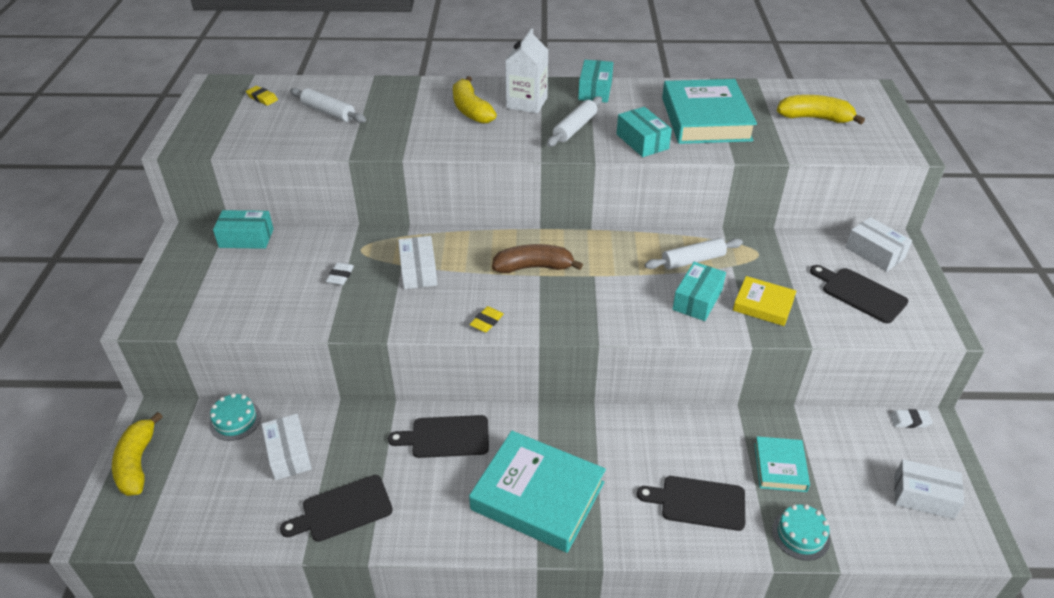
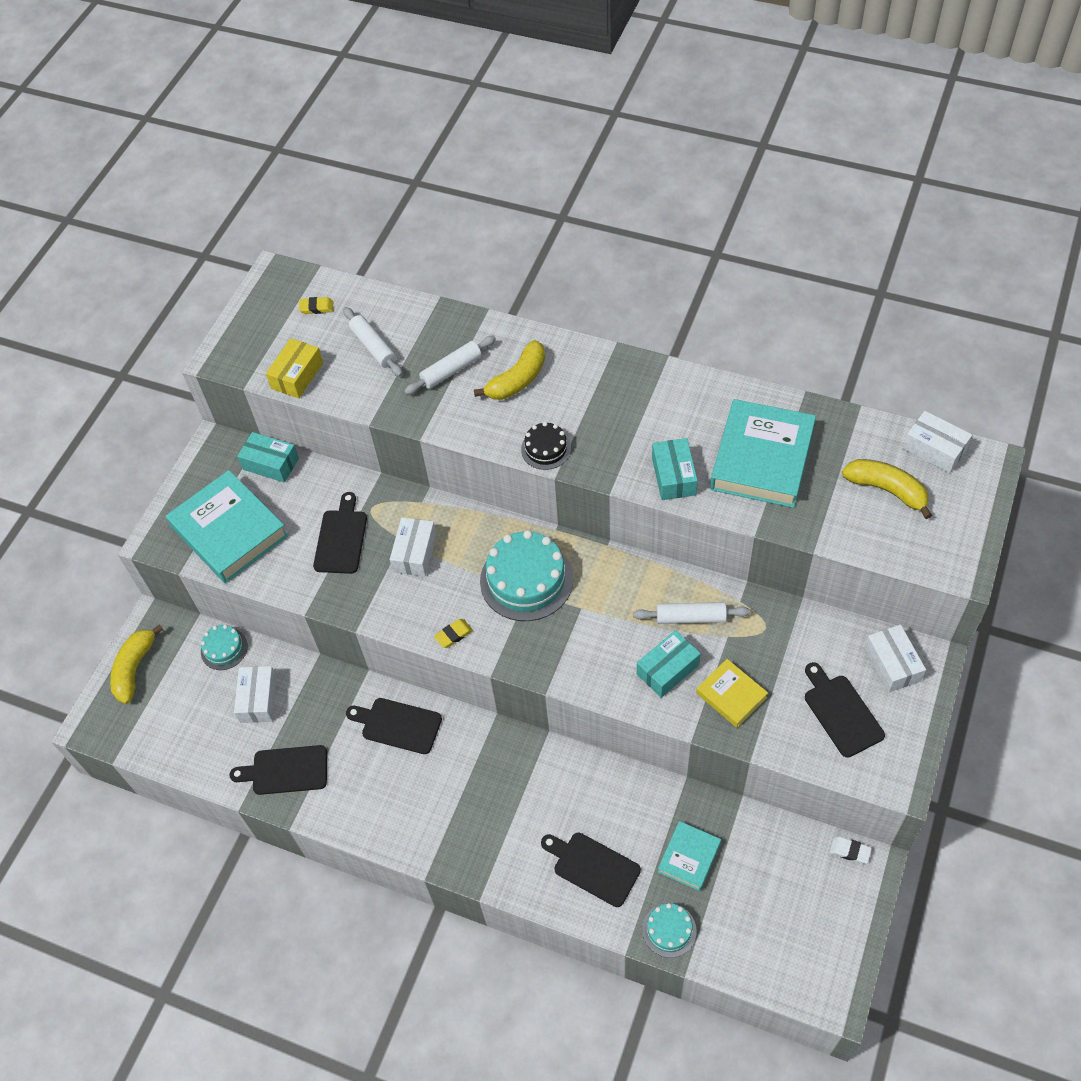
camera: 25 degrees right, 15 degrees up
yellow eraser [246,86,278,106] -> yellow eraser turned 60 degrees counterclockwise [299,297,333,314]
white eraser [326,262,354,285] -> black cutting board [313,492,367,574]
yellow banana [453,76,497,124] -> yellow banana turned 135 degrees counterclockwise [474,340,545,400]
turquoise book [469,431,606,553] -> turquoise book moved to [166,470,289,583]
brown banana [492,244,583,273] -> turquoise cake [480,530,573,621]
white carton [505,28,548,114] -> none
white rolling pin [547,96,602,147] -> white rolling pin moved to [404,336,496,395]
turquoise box [578,60,613,103] -> none
white box [894,459,964,519] -> white box moved to [903,411,972,473]
none -> yellow box [266,338,323,398]
none -> black cake [521,422,571,470]

